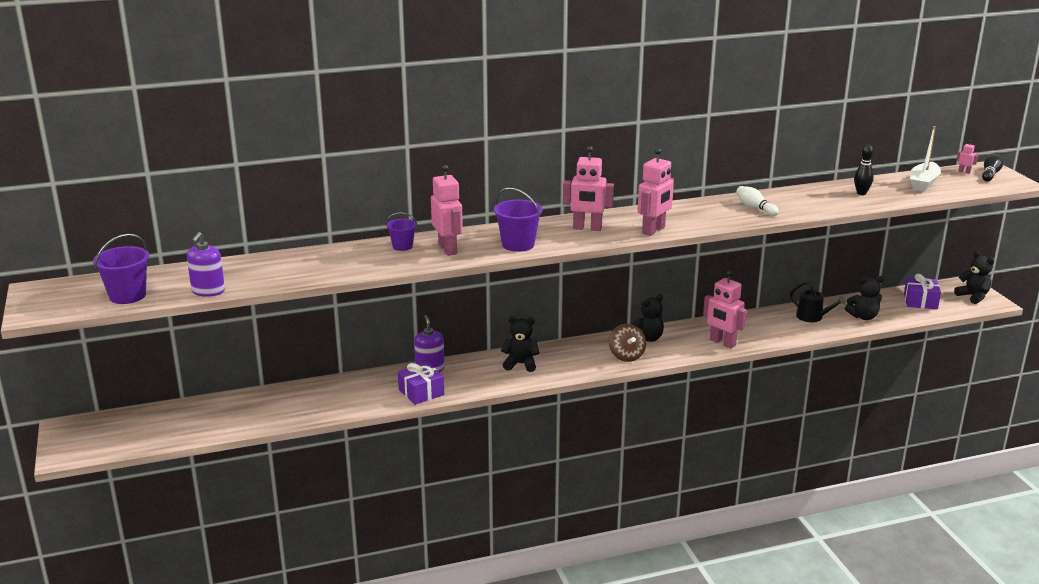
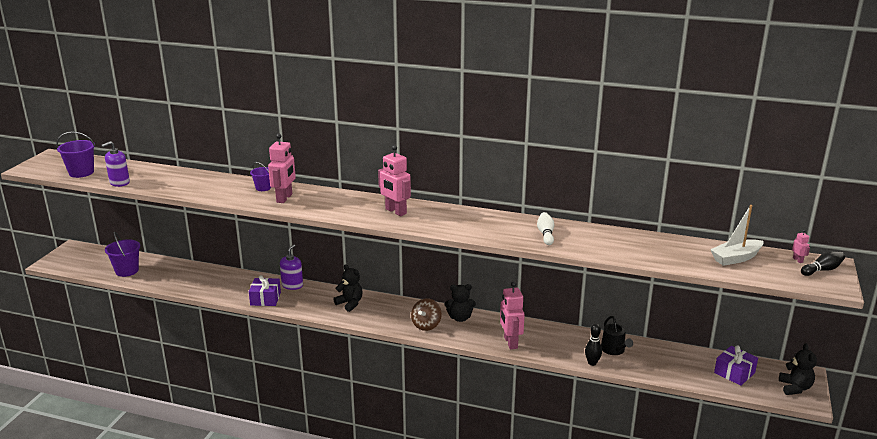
camera: 35 degrees right, 0 degrees up
purple bucket [494,187,543,252] -> purple bucket moved to [105,232,140,277]
pink robot [638,148,674,236] -> none
black teddy bear [845,276,884,320] -> none
black bowling pin [854,145,874,195] -> black bowling pin moved to [585,324,602,366]

